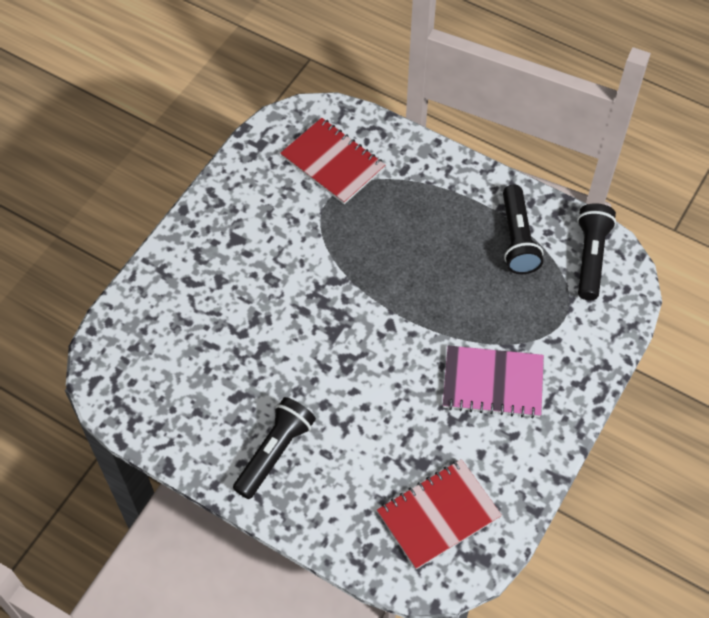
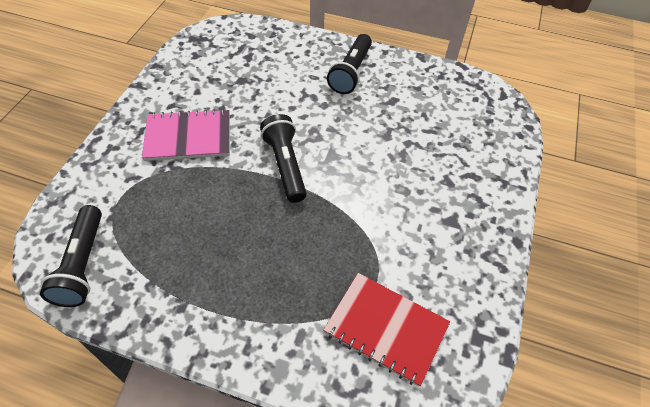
camera: 165 degrees right, 5 degrees down
red notebook [377,459,502,569] -> none
black flashlight [503,185,543,274] -> black flashlight moved to [260,114,307,203]

